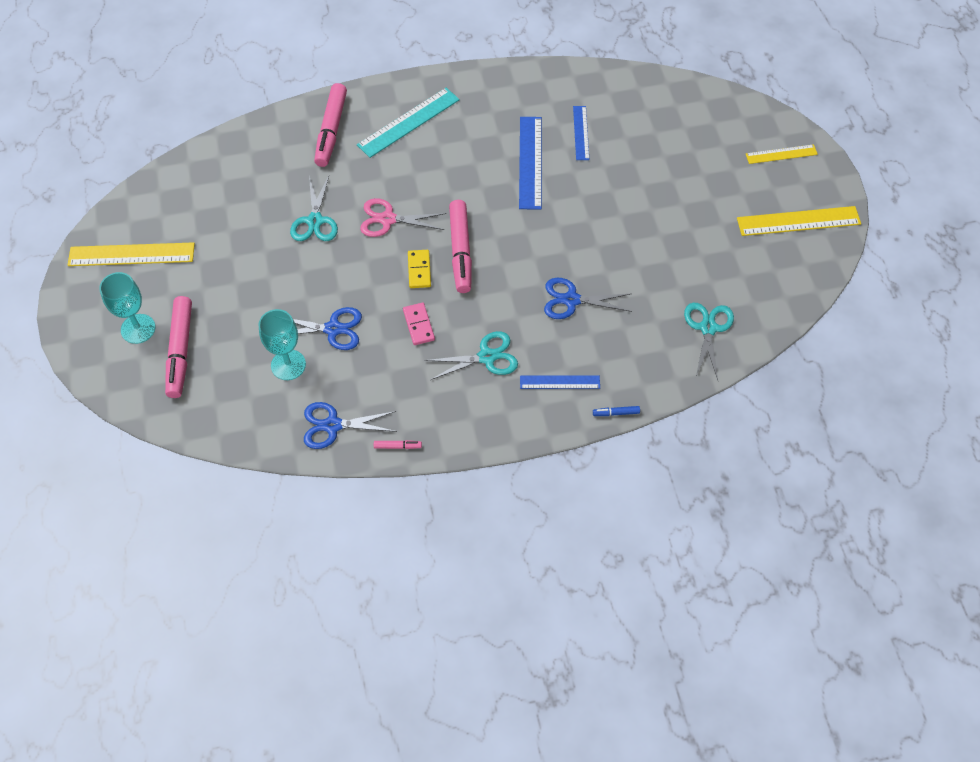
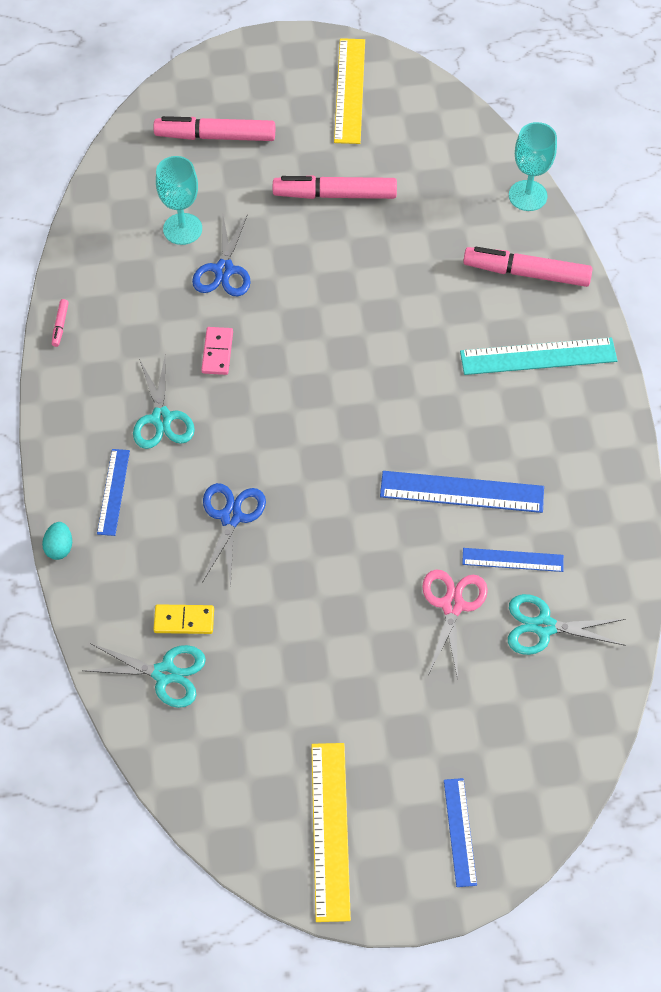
camera: 95 degrees right, 0 degrees up
turquoise goblet [99,272,156,344] -> turquoise goblet moved to [509,122,557,211]
turquoise scissors [290,176,338,241] -> turquoise scissors moved to [508,594,626,655]
blue scissors [304,402,397,449] -> none
turquoise ruler [357,88,460,158] -> turquoise ruler turned 60 degrees counterclockwise [460,337,618,375]
pink scissors [360,198,446,237] -> pink scissors moved to [422,570,488,680]
pink domino [403,303,435,345] -> pink domino turned 75 degrees counterclockwise [201,327,233,375]
yellow domino [408,250,431,288] -> yellow domino moved to [153,604,214,634]
pink marker [449,200,472,293] -> pink marker moved to [273,175,397,199]
blue marker [593,406,640,416] -> turquoise egg [42,522,72,560]
yellow ruler [746,144,818,164] -> blue ruler [444,778,477,887]

